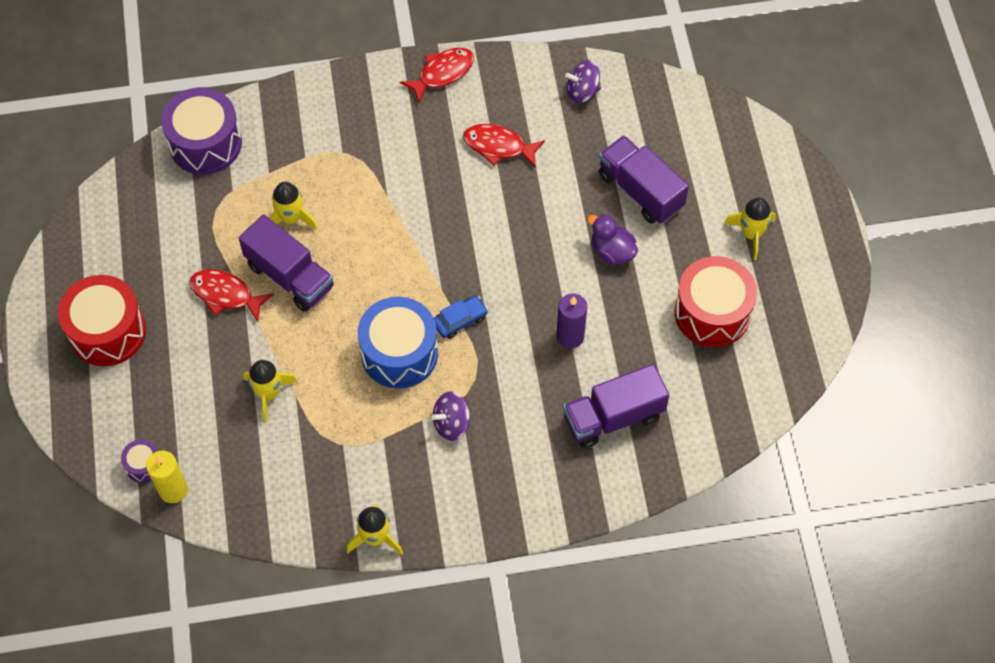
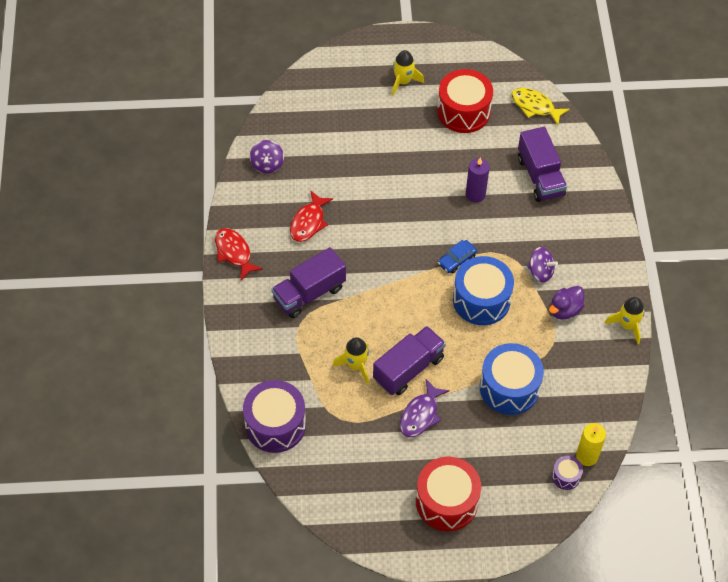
camera: 85 degrees left, 5 degrees down
red fish [190,269,274,322] -> purple fish [400,379,450,437]
yellow rocket [243,360,298,422] -> blue drum [480,343,544,415]
purple spinning top [432,391,470,441] -> purple spinning top turned 45 degrees counterclockwise [527,247,558,283]
blue car [434,295,488,339] -> blue car turned 105 degrees counterclockwise [438,240,477,273]
purple duck [587,214,638,265] -> purple duck moved to [549,286,585,320]
purple truck [599,135,689,224] -> purple truck moved to [271,247,346,318]
none -> yellow fish [511,88,570,125]

